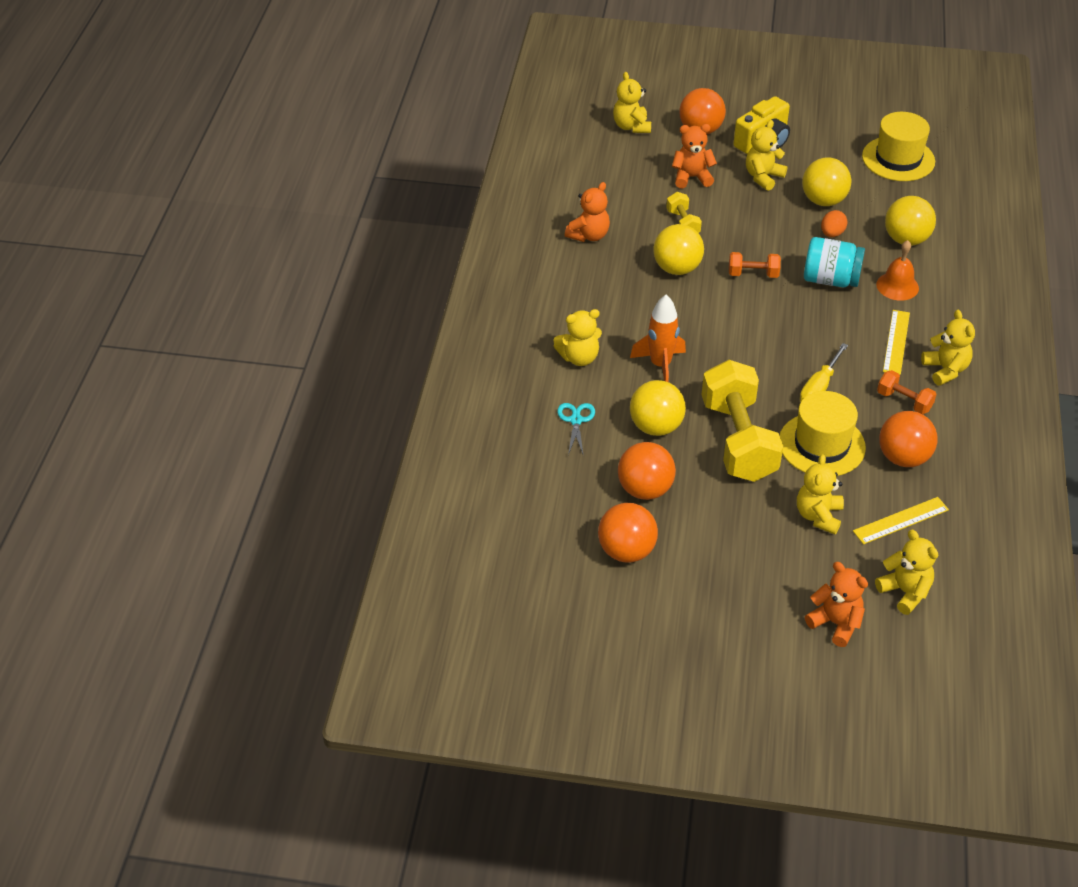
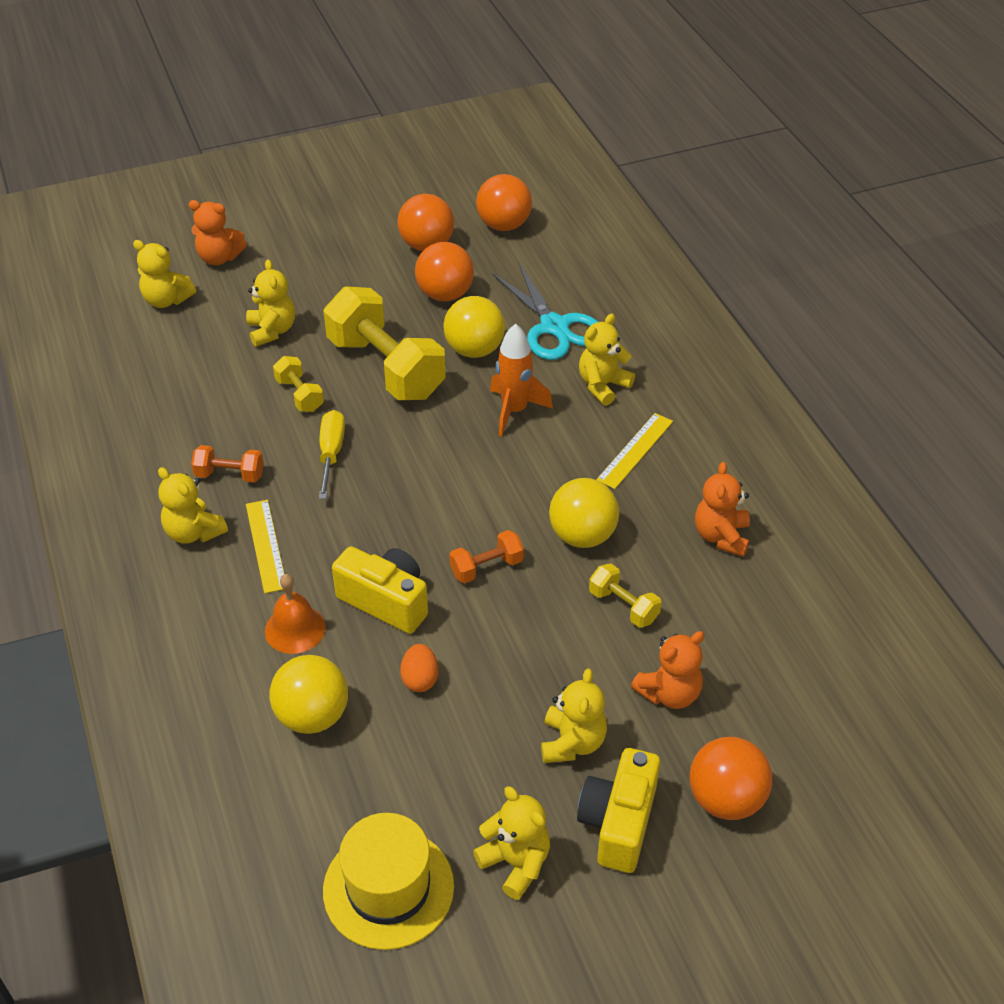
camera: 150 degrees right, 0 degrees up
turquoise scissors [557,403,595,456] -> turquoise scissors [492,264,598,360], size x1.91
yellow teddy bear [613,72,651,133] -> yellow teddy bear moved to [473,786,550,900]
yellow hat [779,391,866,476] -> yellow dumbbell [273,356,324,412]
yellow ball [802,157,851,206] -> none
turquoise jar [804,237,865,287] -> yellow camera [332,546,428,634]
yellow ruler [853,497,949,544] -> yellow ruler moved to [596,413,673,489]
orange ball [879,411,937,467] -> orange ball moved to [476,174,532,231]

